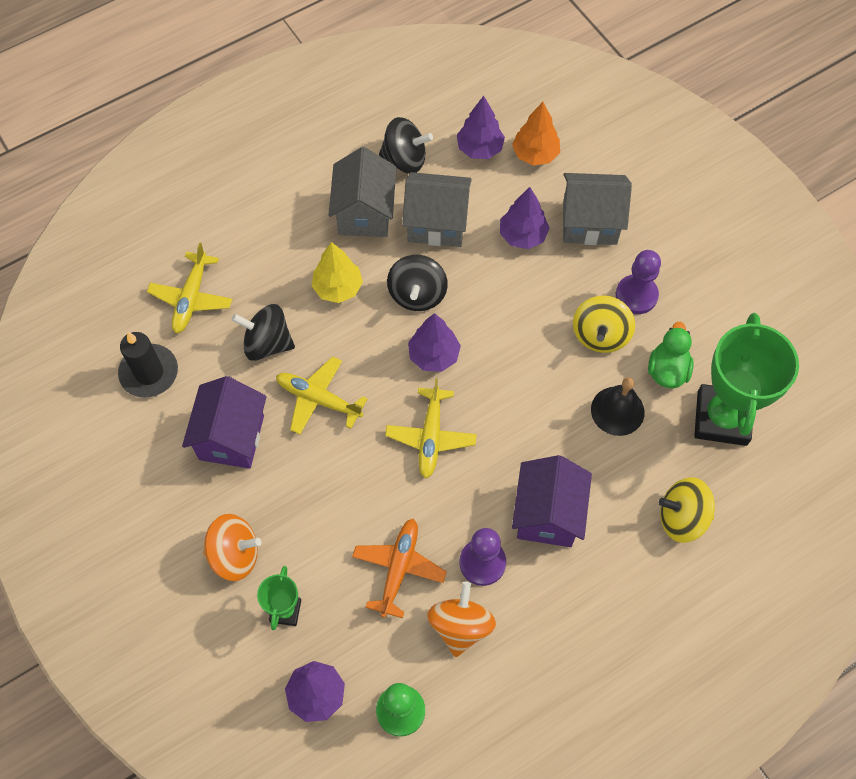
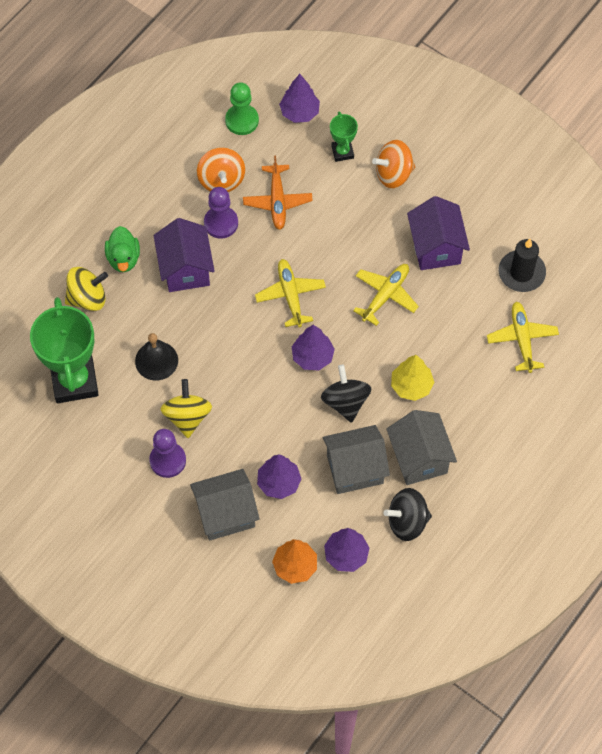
camera: 160 degrees right, 0 degrees up
black spinning top [232,304,295,361] -> none
yellow plane [276,356,367,434] -> yellow plane turned 60 degrees counterclockwise [353,264,419,326]
green duck [648,322,694,388] -> green duck moved to [105,226,140,272]

